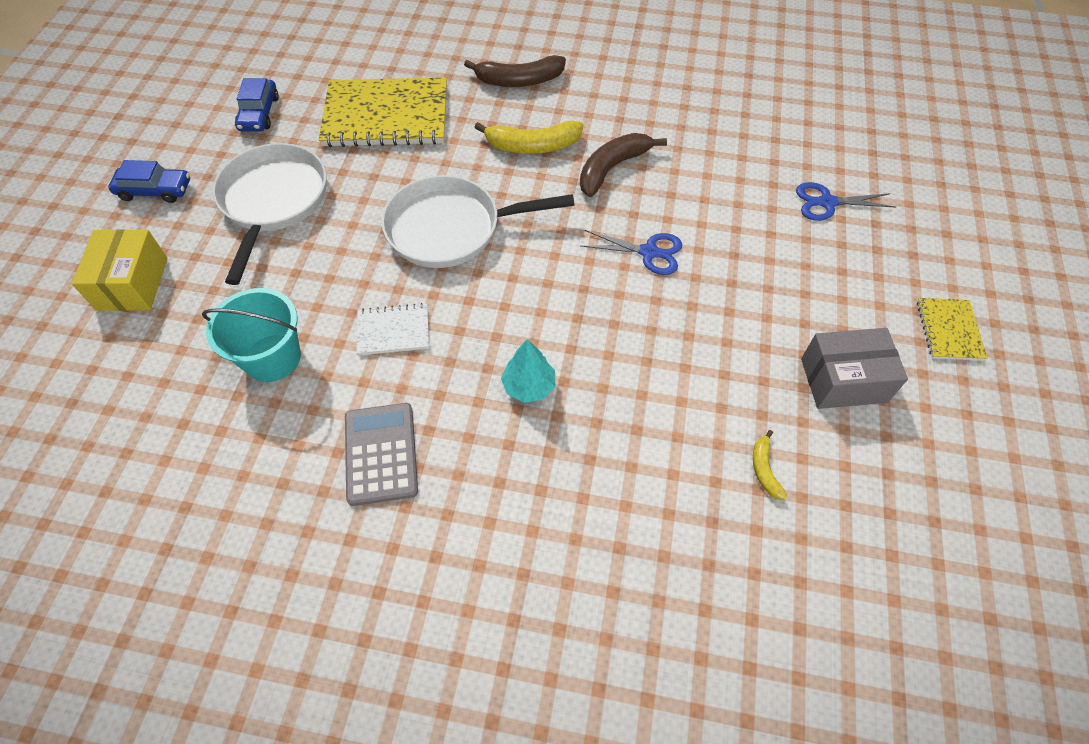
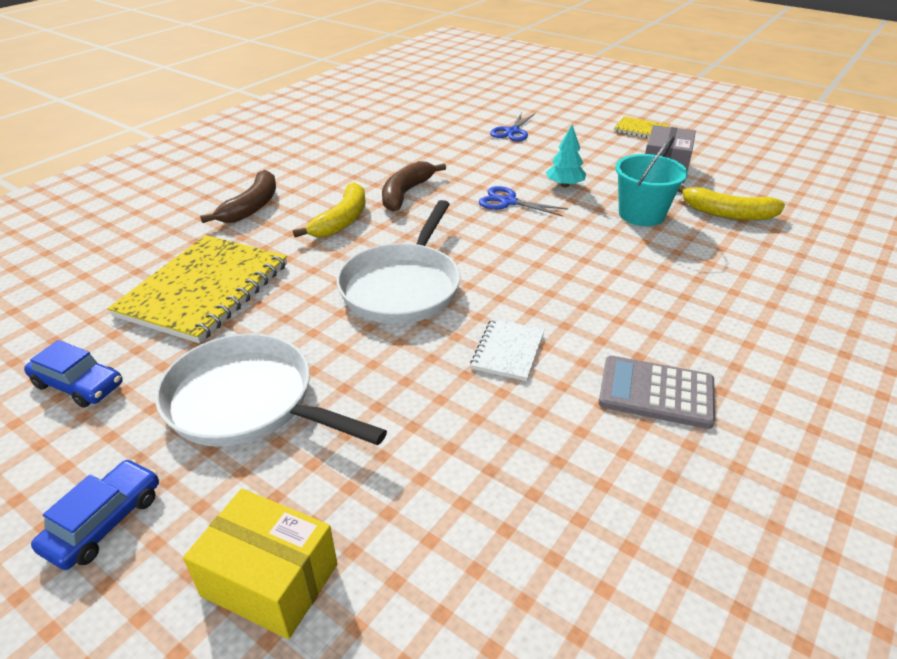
camera: 65 degrees left, 20 degrees down
turquoise bucket [202,288,301,382] -> turquoise bucket moved to [615,136,688,226]
turquoise tree [501,339,555,403] -> turquoise tree moved to [546,124,586,187]
brown banana [580,133,667,197] -> brown banana turned 45 degrees clockwise [382,161,446,212]
blue scissors [581,230,682,275] -> blue scissors turned 105 degrees counterclockwise [479,186,568,216]
yellow banana [753,430,787,500] -> yellow banana [678,185,785,220], size x1.94

